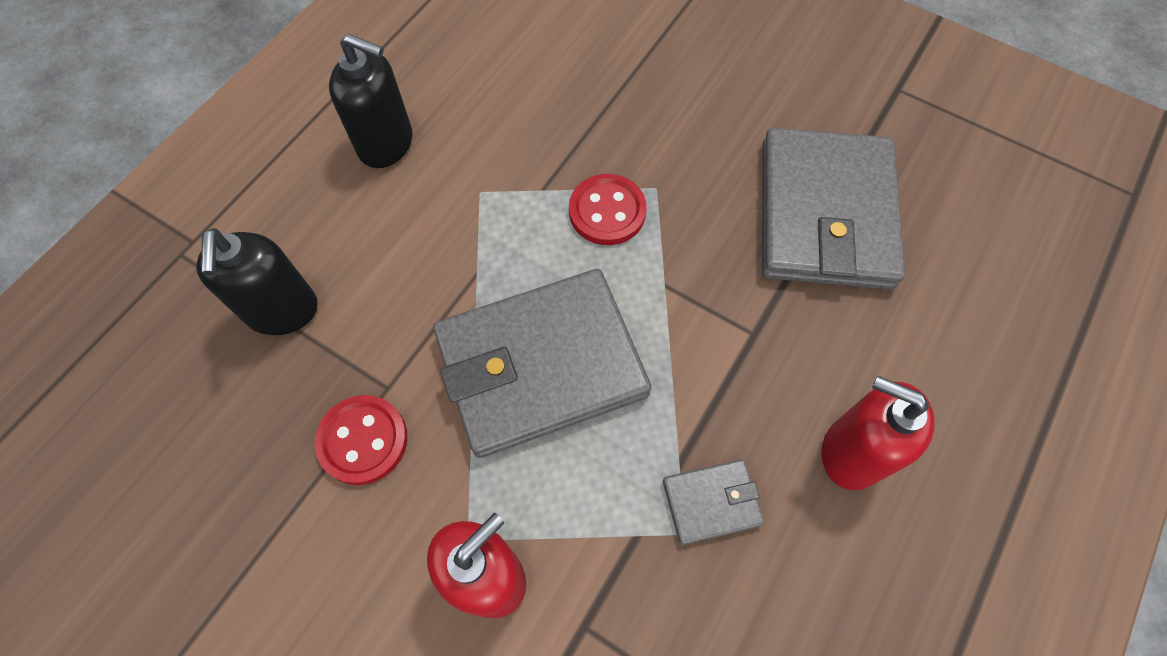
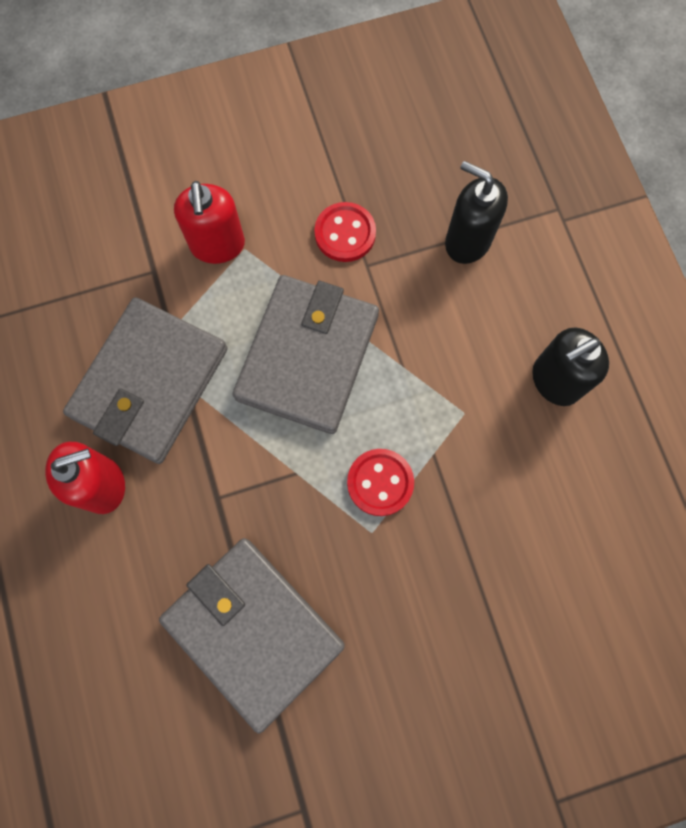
camera: 130 degrees right, 10 degrees up
grey wallet [663,459,764,545] -> grey wallet [63,297,228,464], size x2.28

